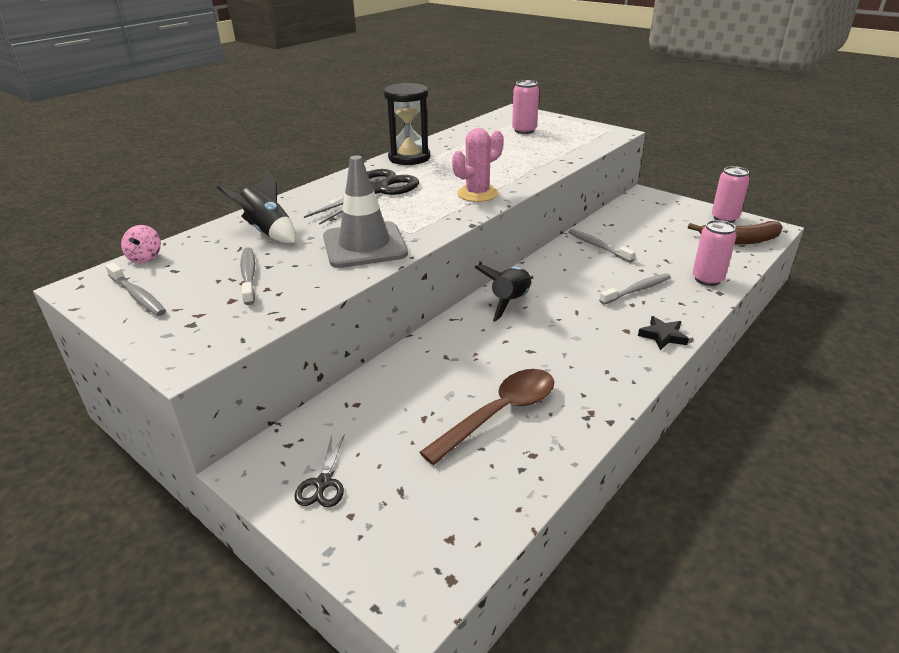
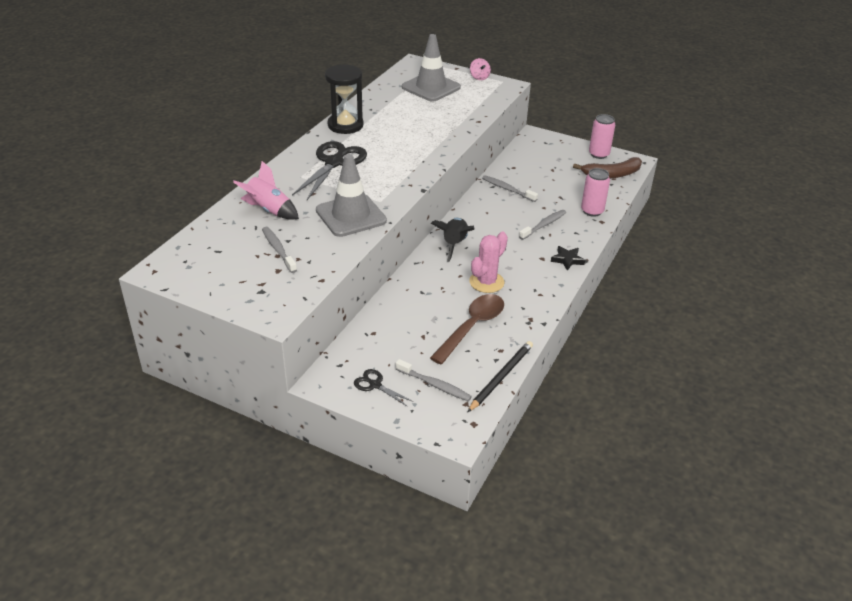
camera: 15 degrees left, 5 degrees up
grey toothbrush [105,263,166,316] -> grey toothbrush moved to [396,359,472,401]
pink spinning top [121,225,161,263] -> pink spinning top moved to [470,58,491,80]
black rocket [216,169,296,243] -> pink rocket [233,161,299,220]
black scissors [294,434,345,507] -> black scissors turned 135 degrees clockwise [354,369,413,406]
pink cactus [452,128,503,202] -> pink cactus moved to [469,232,508,293]
pink can [512,80,539,134] -> grey traffic cone [402,34,461,101]
none -> black pencil [468,341,533,412]

